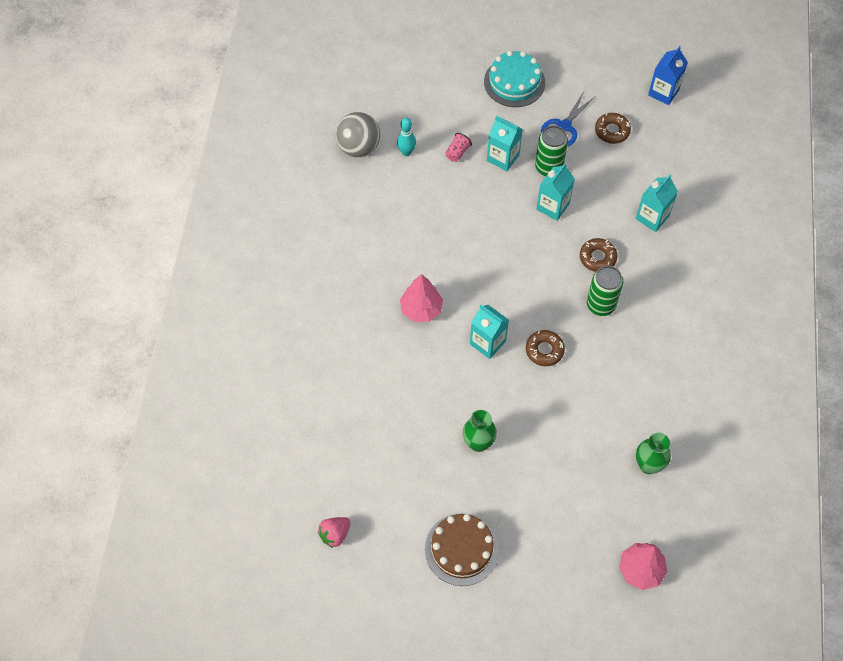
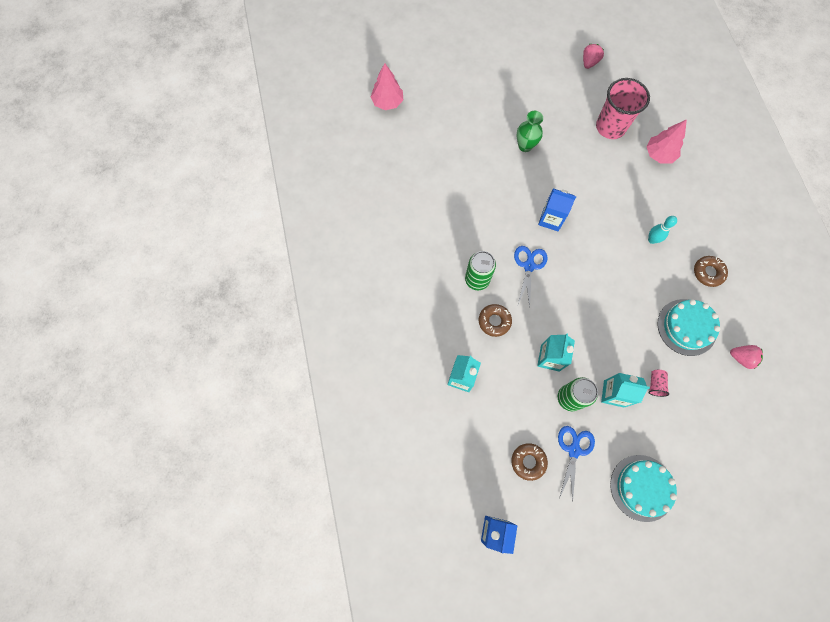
camera: 160 degrees right, 10 degrees up
grey ball [335,112,380,157] -> pink strawberry [730,345,763,369]
turquoise bowling pin [397,118,416,156] -> turquoise bowling pin moved to [648,216,677,244]
pink tree [400,274,443,322] -> pink tree moved to [646,119,687,164]
brown cake [425,513,499,586] -> none
turquoise carton [470,305,509,359] -> blue carton [538,188,576,231]
brown donut [526,330,565,366] -> brown donut moved to [694,256,728,287]
green vase [636,433,671,474] -> none
none -> blue scissors [514,246,548,308]
none -> pink cup [596,78,650,139]
none -> turquoise cake [657,299,721,356]

